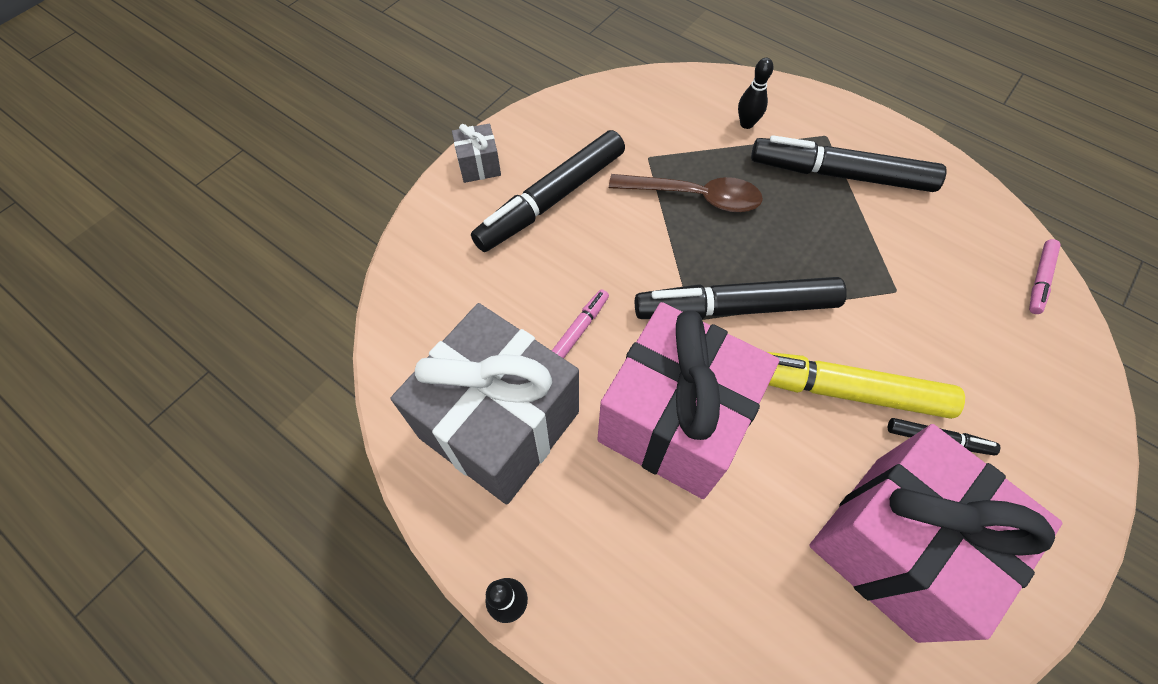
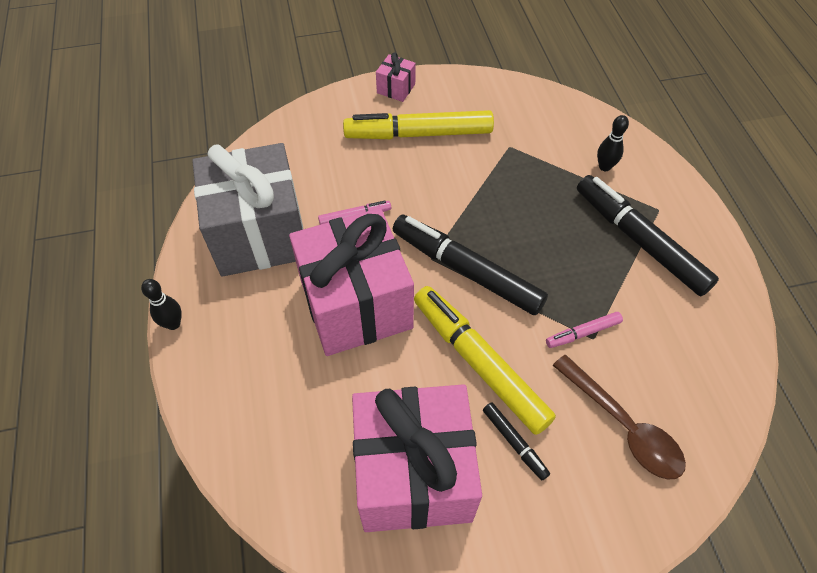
camera: 40 degrees right, 5 degrees down
grey gift [452,123,501,183] -> pink gift [376,53,416,102]
black marker [471,130,625,252] -> yellow marker [343,110,494,139]
brown spoon [609,174,763,212] -> brown spoon moved to [553,355,686,480]
pink marker [1029,239,1061,314] -> pink marker moved to [546,312,623,348]

